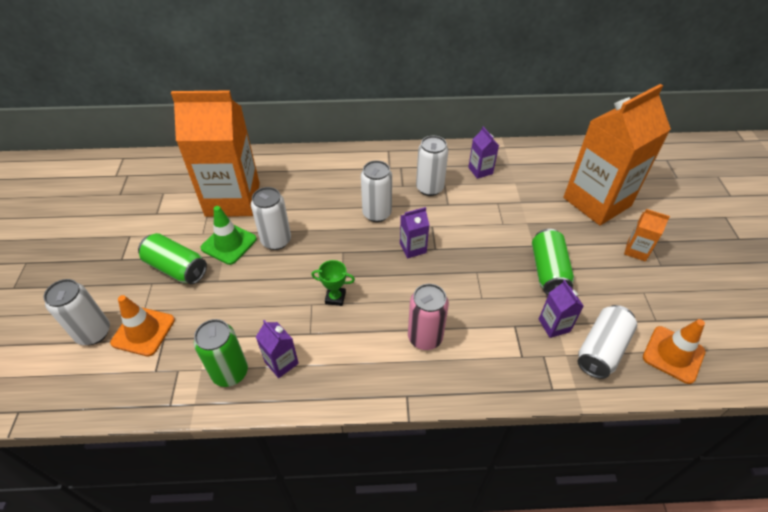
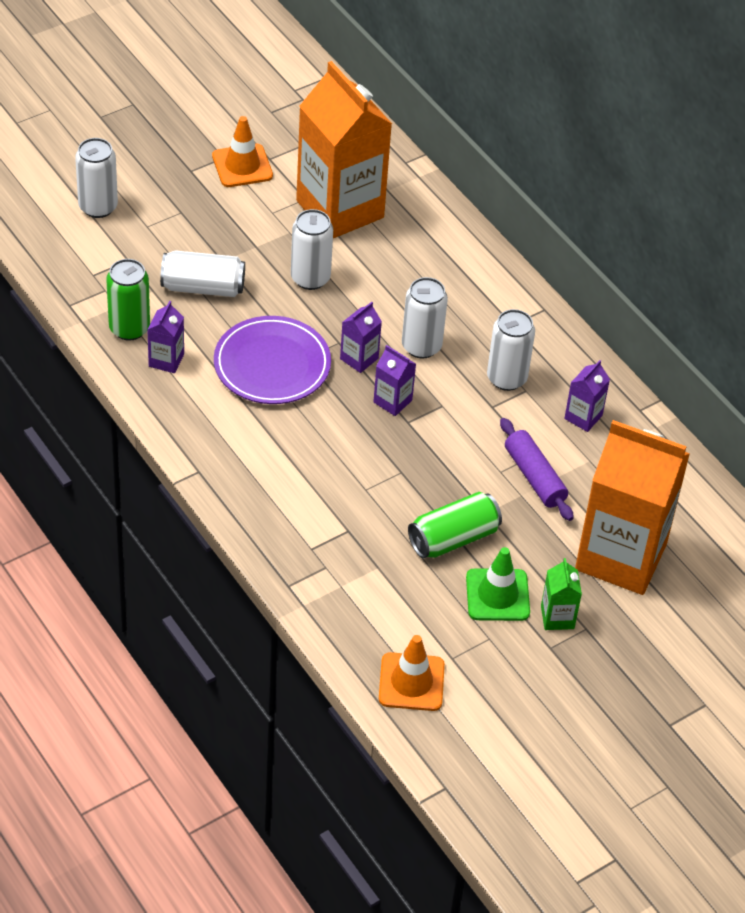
camera: 55 degrees right, 0 degrees up
orange traffic cone [110,295,175,356] -> orange traffic cone moved to [212,116,273,187]
green can [138,233,207,284] -> none
green traffic cone [200,206,257,265] -> green traffic cone moved to [466,547,530,621]
green trophy [311,260,355,306] -> purple plate [214,316,331,404]
pink can [408,284,449,350] -> none
purple carton [539,280,584,338] -> purple carton moved to [340,302,382,373]
white can [578,305,637,379] -> white can moved to [160,250,245,297]
orange carton [624,209,670,262] -> green carton [541,558,582,630]
none -> purple rolling pin [500,418,574,521]

